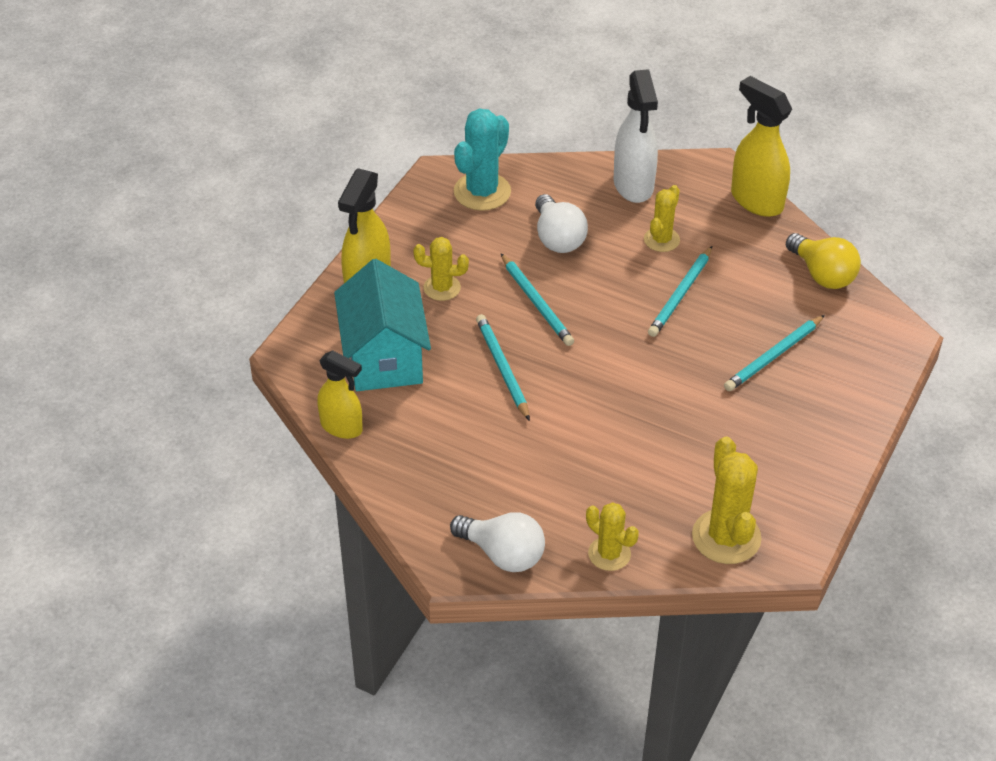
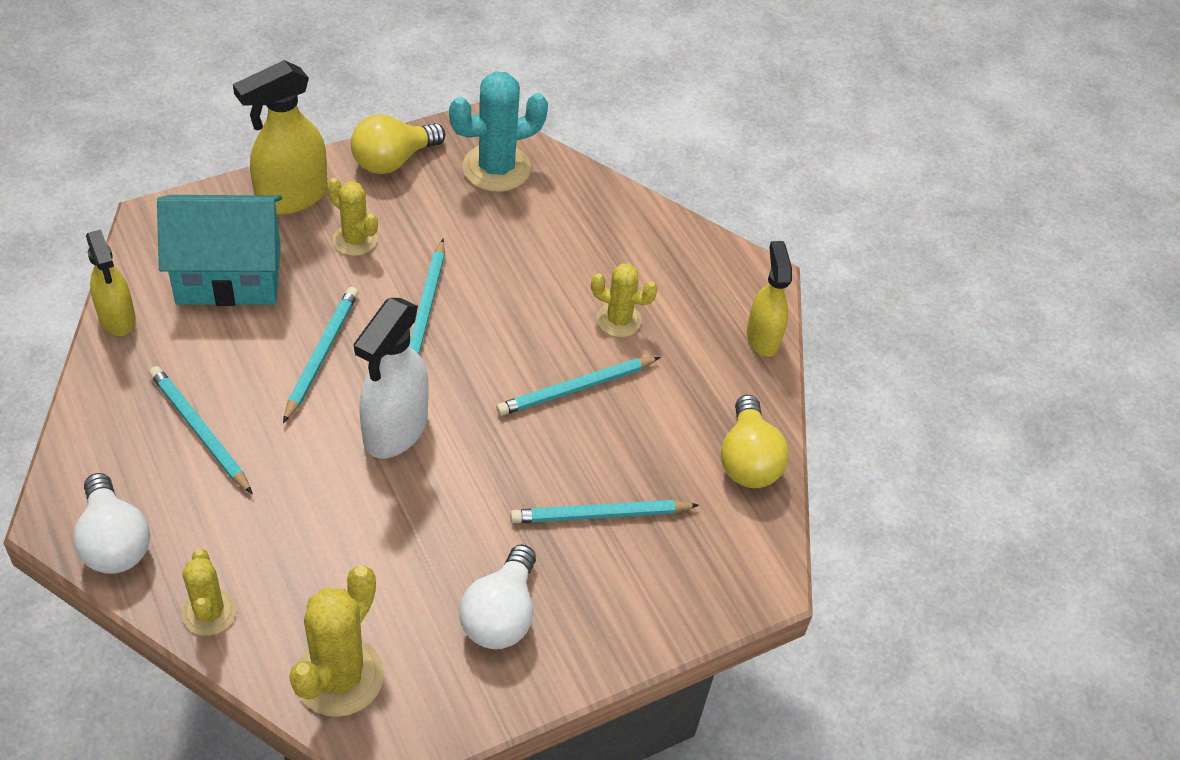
camera: 30 degrees right, 5 degrees up
turquoise house [334,259,431,391] -> turquoise house turned 60 degrees clockwise [157,195,282,306]
white light bulb [535,194,588,253] -> white light bulb moved to [459,544,536,649]
white spray bottle [614,69,658,203] -> white spray bottle moved to [354,298,429,458]
yellow cactus [644,185,680,252] -> yellow cactus turned 45 degrees clockwise [591,263,658,337]
yellow spray bottle [731,76,792,217] -> yellow spray bottle [747,241,792,357], size x0.66
none -> turquoise pencil [149,366,253,494]
none -> yellow light bulb [351,114,445,174]

